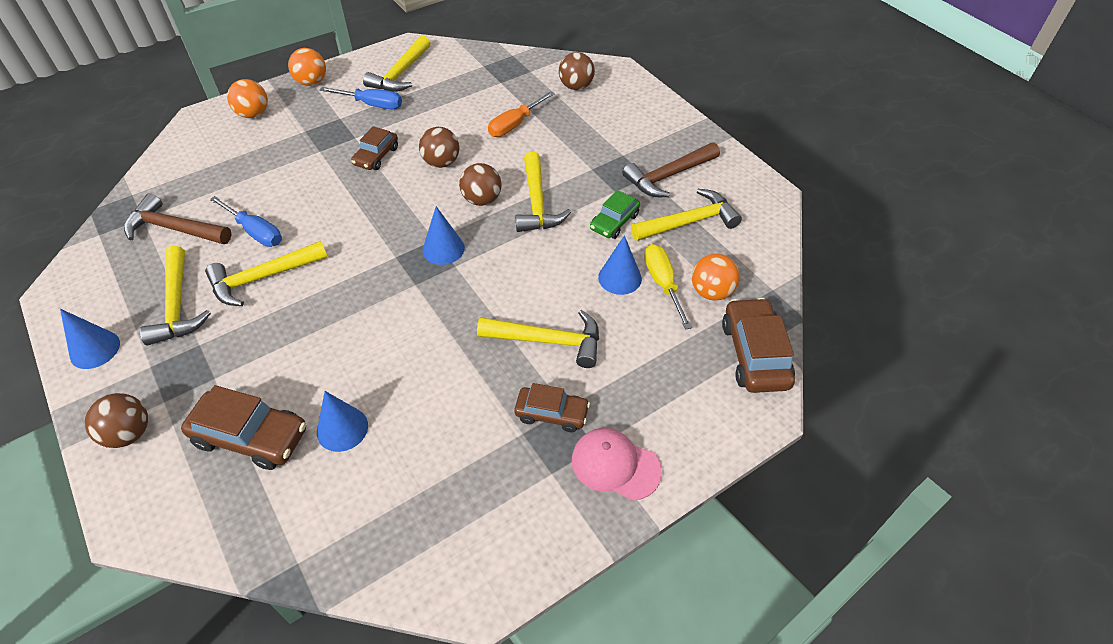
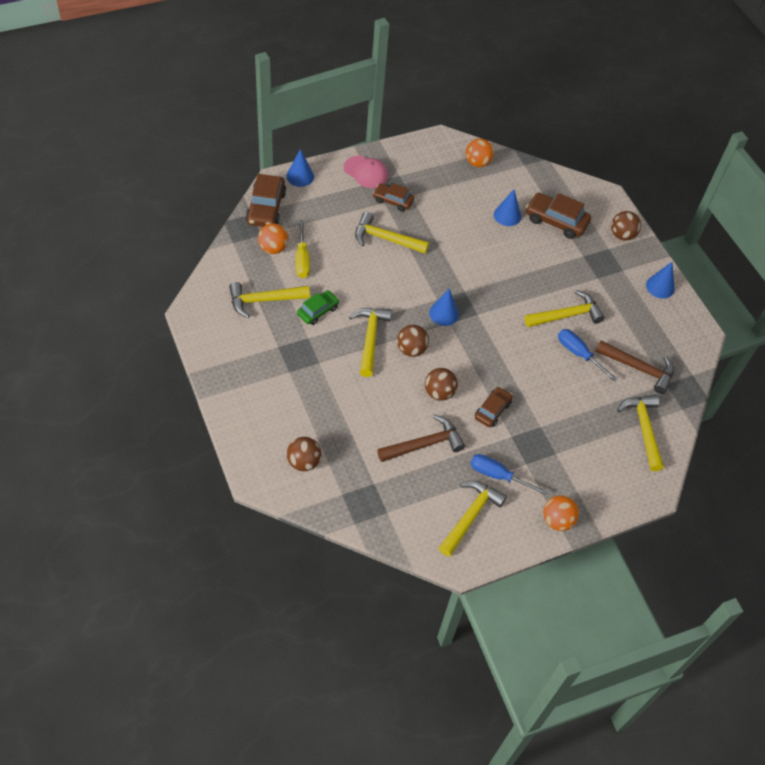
camera: 175 degrees left, 5 degrees up
yellow hammer [140,245,211,345] -> yellow hammer moved to [618,395,664,471]
orange ball [227,79,268,118] -> orange ball moved to [466,139,494,167]
orange screwdriver [488,91,555,137] -> none
blue cone [598,235,642,295] -> blue cone moved to [286,149,314,187]
brown hammer [622,142,720,197] -> brown hammer moved to [377,415,465,462]

